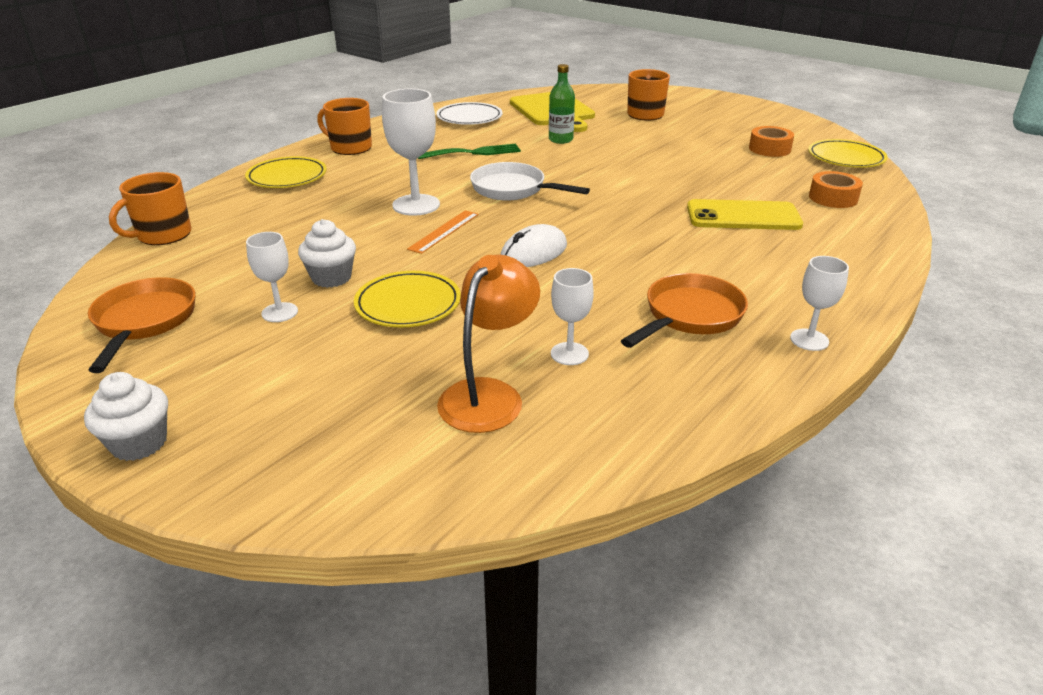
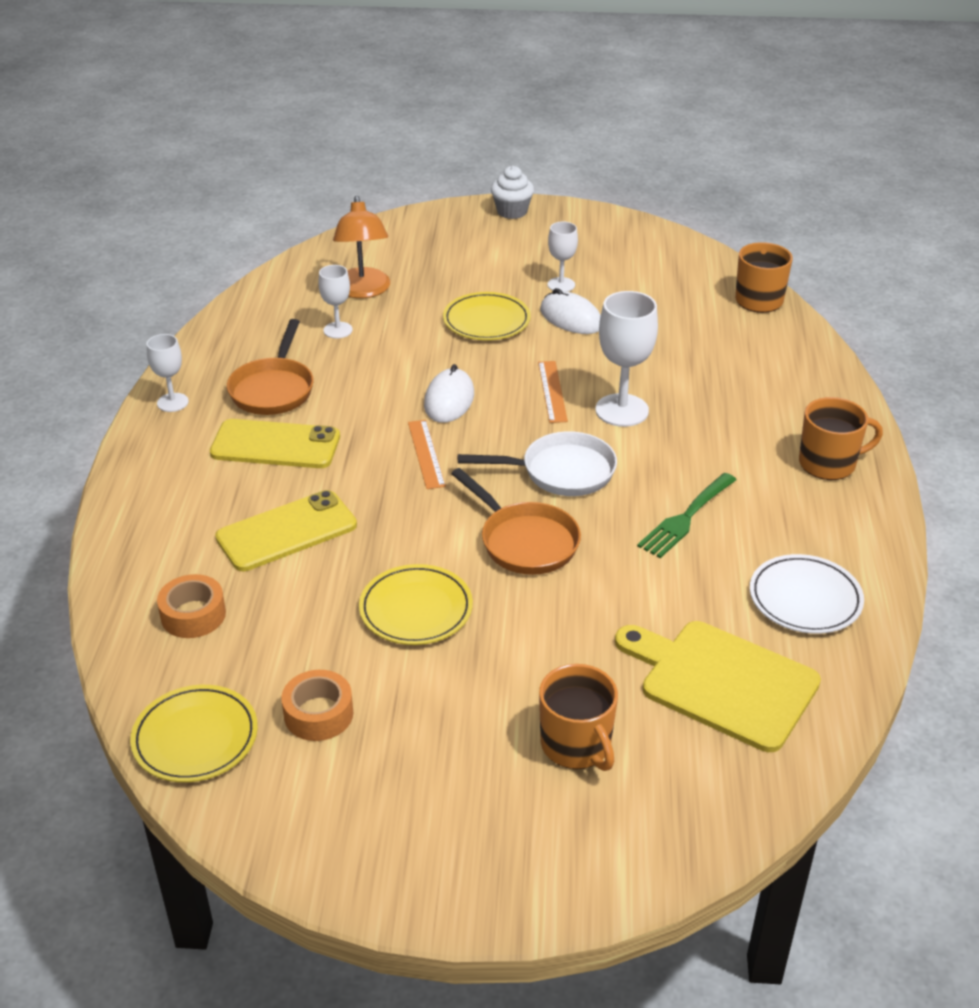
camera: 145 degrees right, 5 degrees up
orange pan [88,277,195,373] -> orange pan moved to [451,468,581,575]
yellow plate [245,156,327,188] -> yellow plate moved to [359,564,473,645]
white cupcake [298,219,356,288] -> white mouse [540,288,601,334]
green bottle [549,64,575,144] -> none
none -> yellow phone [210,419,340,468]
none -> orange ruler [408,420,446,489]

